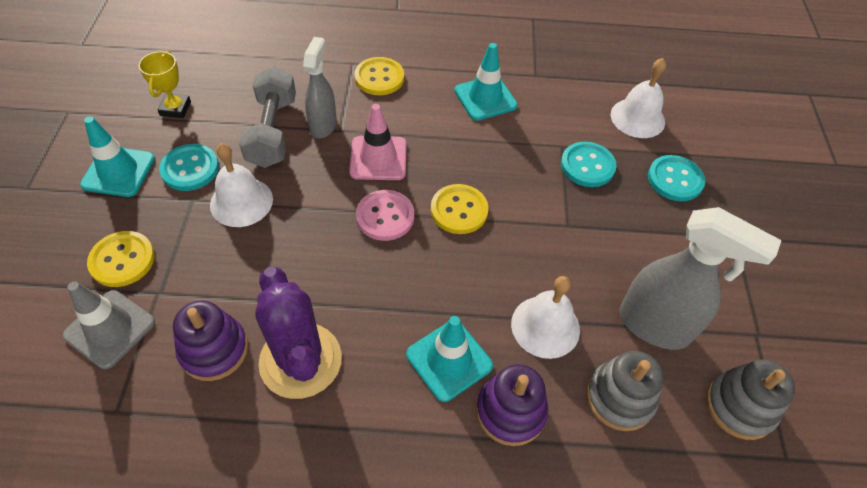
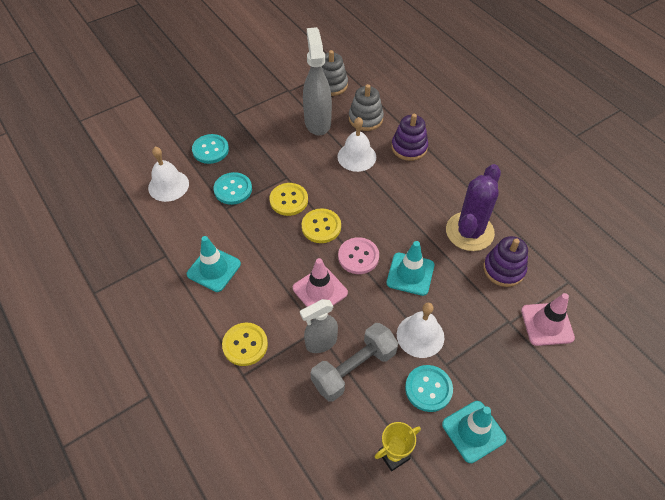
camera: 125 degrees left, 0 degrees up
grey traffic cone [62,281,155,369] -> pink traffic cone [521,293,575,346]
yellow button [87,231,155,287] -> yellow button moved to [269,183,308,216]
turquoise traffic cone [406,316,493,402] -> turquoise traffic cone moved to [386,241,434,296]

